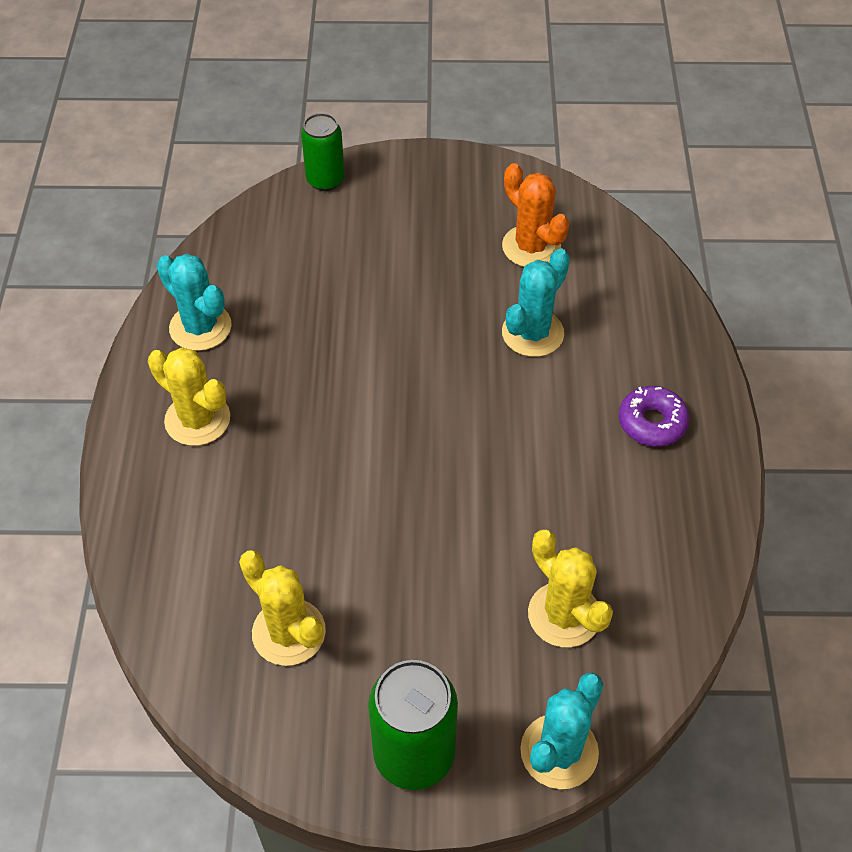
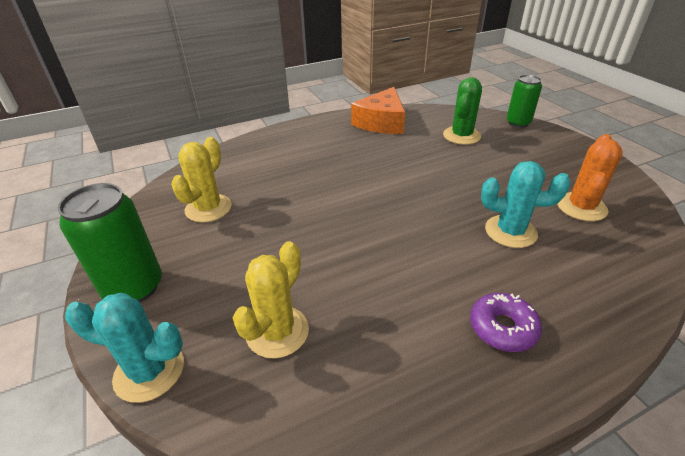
camera: 65 degrees right, 15 degrees down
yellow cactus [148,347,230,446] -> none
turquoise cactus [157,254,232,351] -> orange cheese [351,87,405,134]
none -> green cactus [443,77,482,145]

